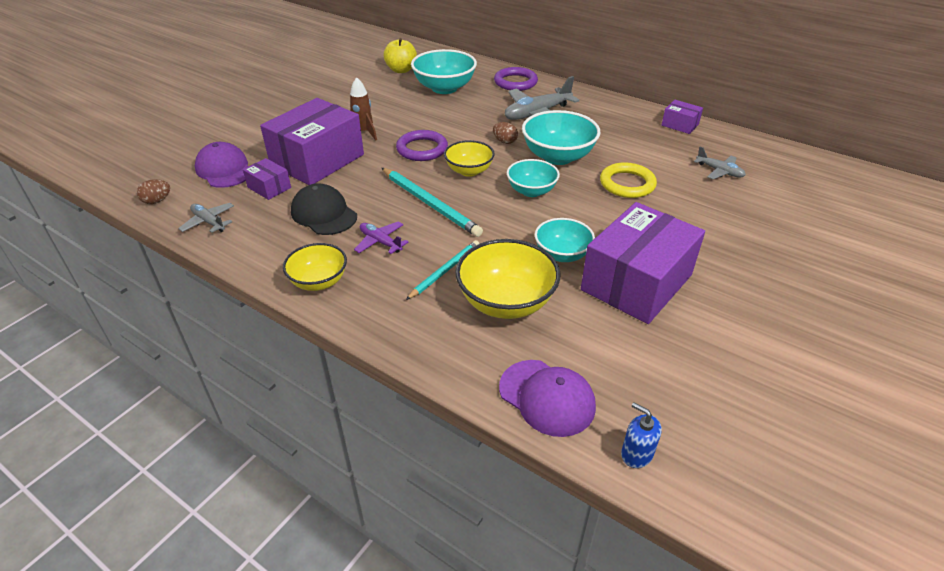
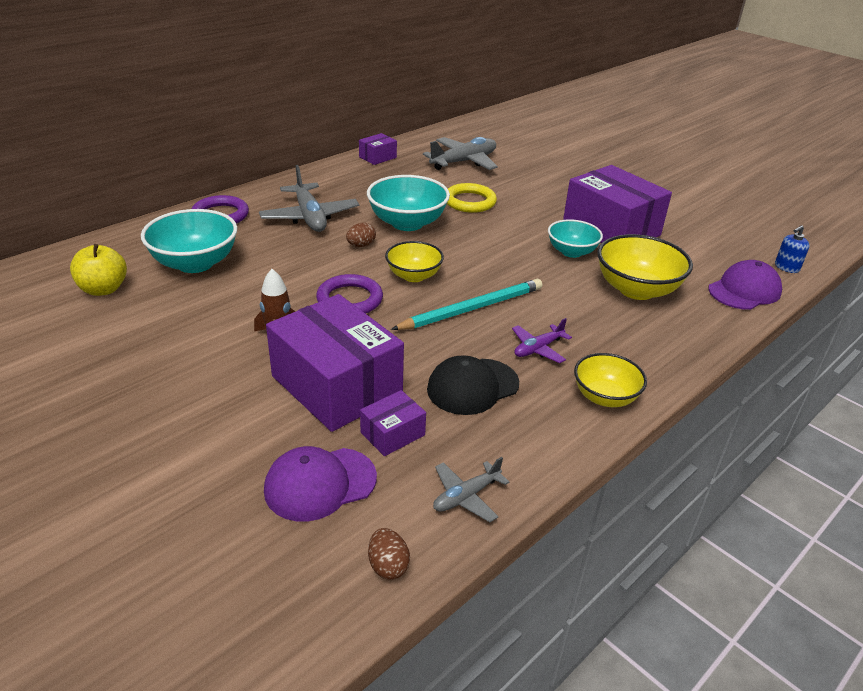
camera: 80 degrees left, 5 degrees down
turquoise pencil [406,240,479,300] -> none
turquoise bowl [507,159,560,197] -> none
grey plane [694,147,746,179] -> grey plane [423,137,498,170], size x1.83

